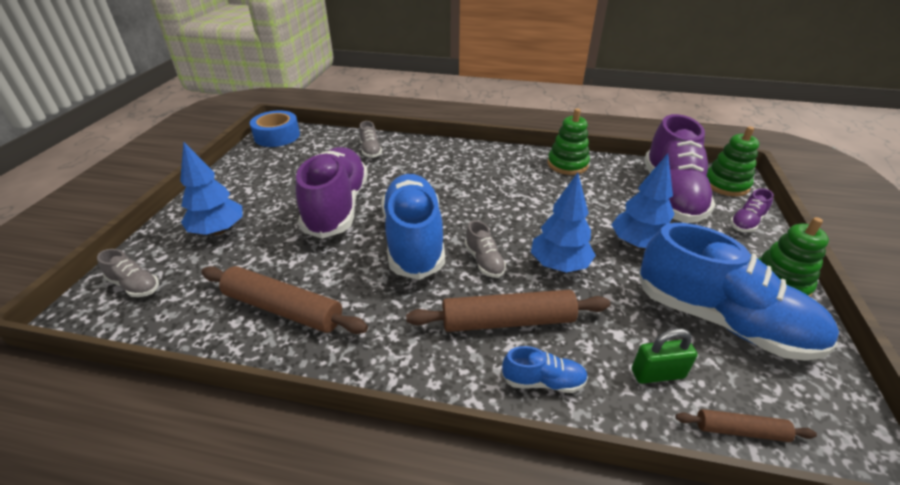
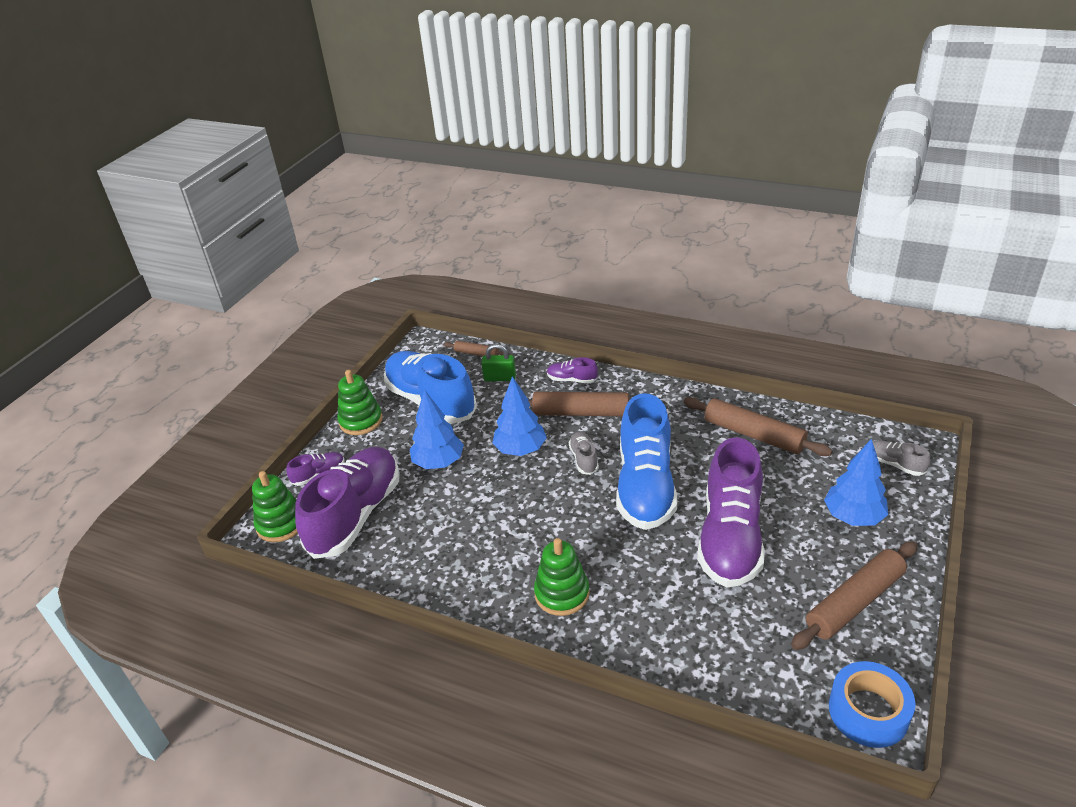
camera: 165 degrees left, 0 degrees up
grey shoe [359,121,382,158] -> none
blue shoe [502,346,588,393] -> purple shoe [547,357,598,383]
green stacking toy [548,109,590,175] -> green stacking toy moved to [534,538,590,616]
none -> brown rolling pin [791,541,917,650]

